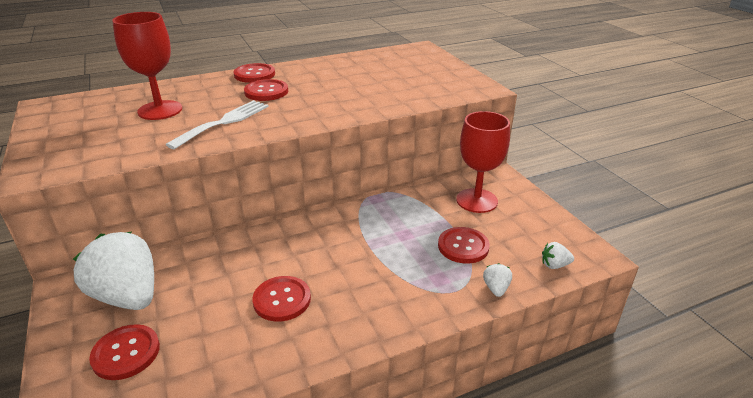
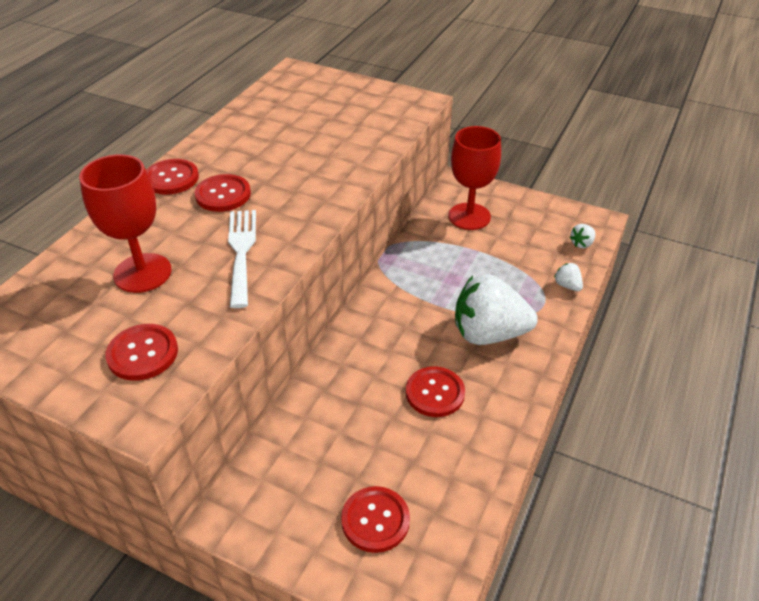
camera: 40 degrees left, 10 degrees up
white strawberry [73,231,154,310] -> white strawberry moved to [455,274,538,345]
red button [438,227,490,264] -> red button moved to [105,324,178,381]

